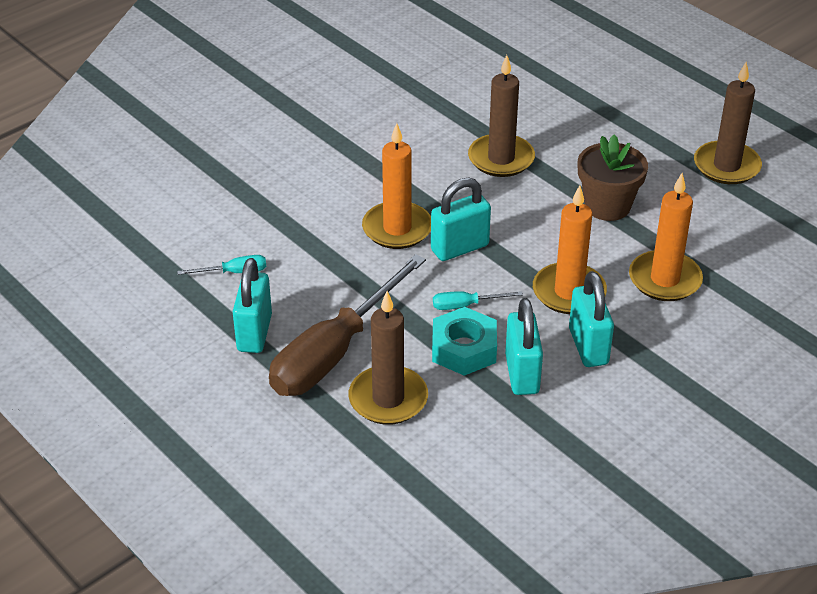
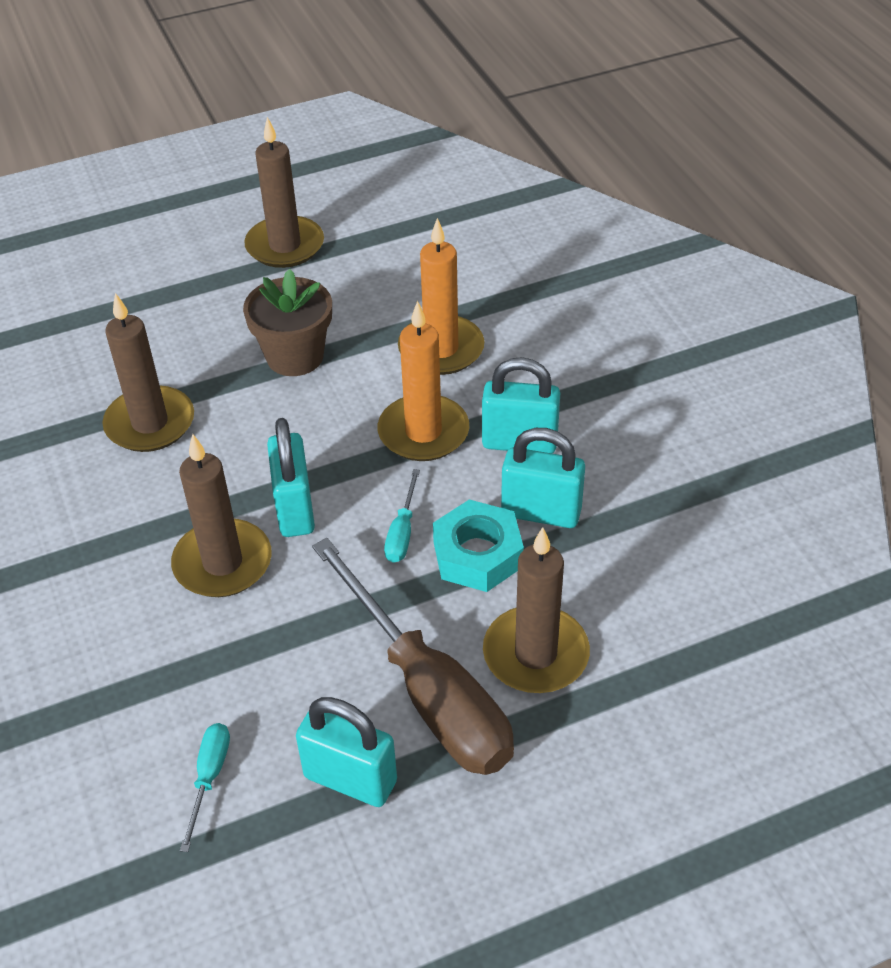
camera: 70 degrees left, 5 degrees up
orange candle [362,123,431,249] -> brown candle [171,434,272,597]

